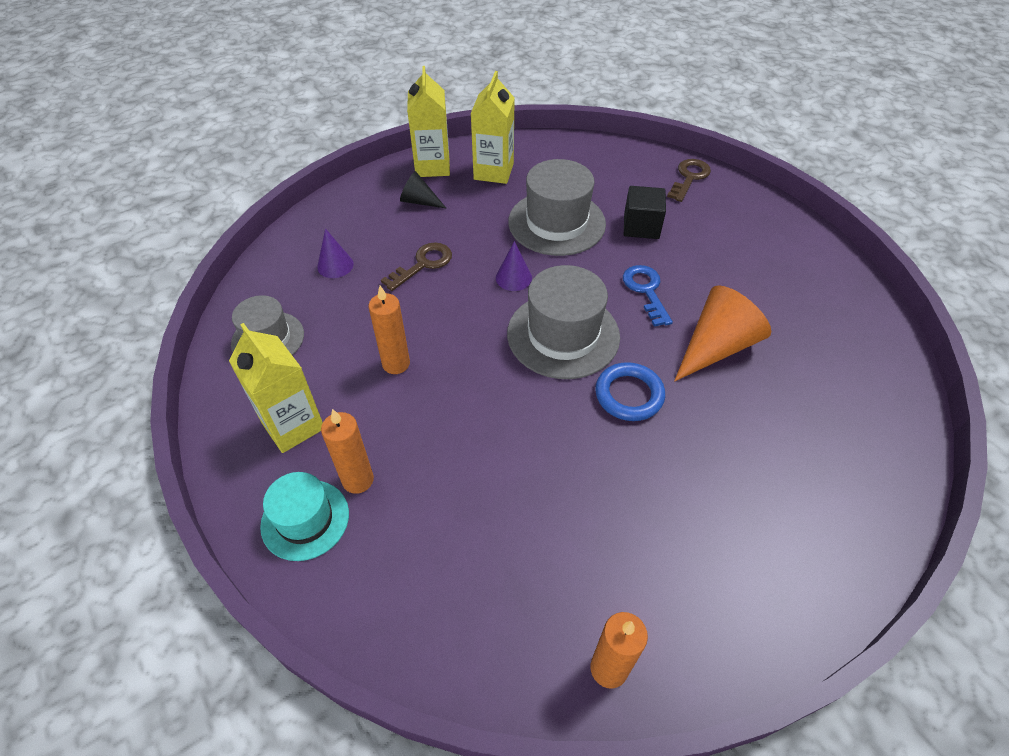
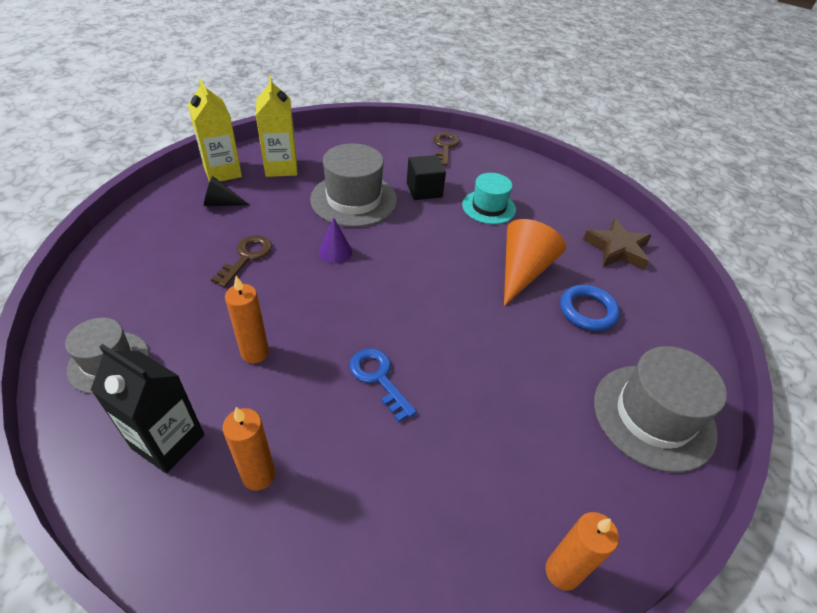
camera: 25 degrees left, 5 degrees down
yellow carton [229,323,323,453] -> black carton [91,344,204,473]
turquoise hat [260,472,349,561] -> turquoise hat moved to [462,173,516,224]
purple cone [317,228,354,278] -> none
grey hat [507,265,620,379] -> grey hat moved to [594,346,727,473]
blue ring [595,362,665,421] -> blue ring moved to [560,285,620,331]
blue key [623,265,673,327] -> blue key moved to [349,348,417,422]
none -> brown star [583,218,652,270]

